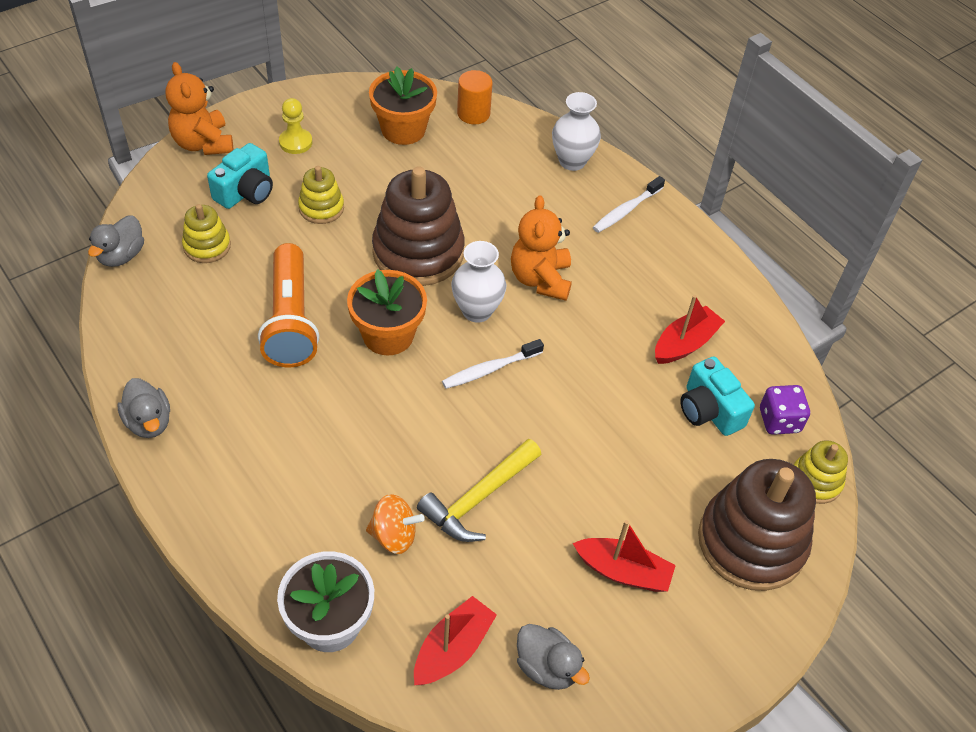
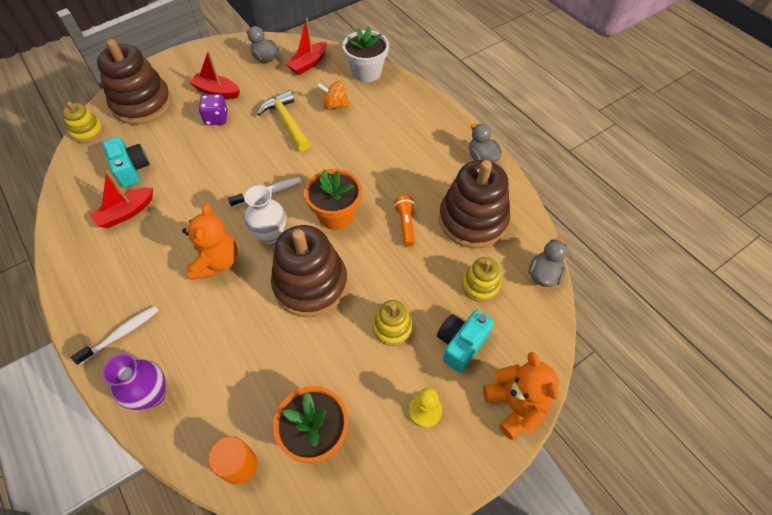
camera: 175 degrees left, 5 degrees up
orange flashlight [258,243,319,367] -> orange flashlight [394,196,415,247], size x0.51
yellow hammer [417,439,541,542] -> yellow hammer turned 75 degrees counterclockwise [258,90,310,151]
white vase [552,92,601,171] -> purple vase [103,354,166,410]
purple dice [760,385,810,435] -> purple dice moved to [199,94,228,125]
none -> brown stacking toy [439,160,510,248]

